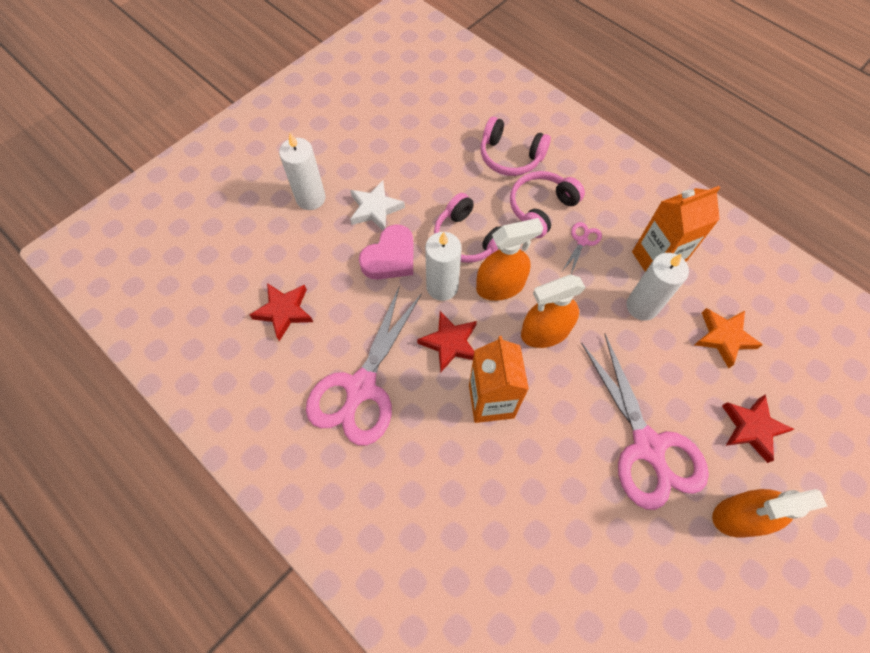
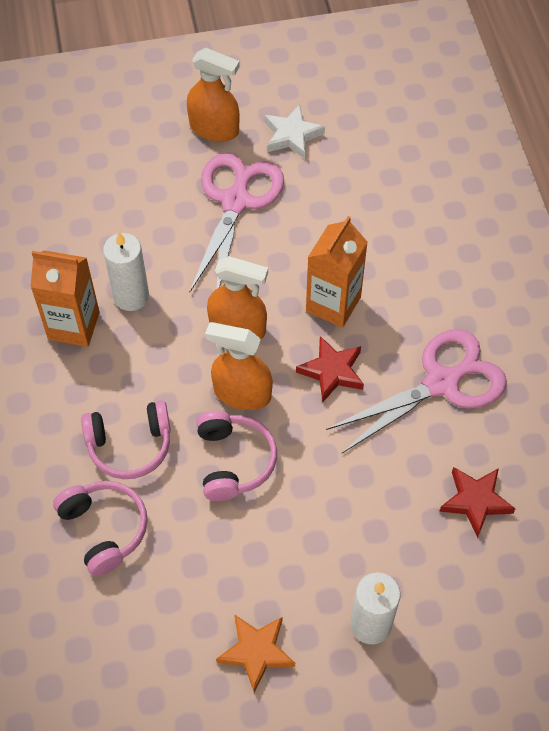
camera: 145 degrees left, 5 degrees down
white star [350,180,405,230] -> white star moved to [265,104,325,159]
pink heart [359,224,414,280] -> none
white candle [425,232,462,301] -> none
pink scissors [562,222,602,274] -> none
orange star [695,308,763,368] -> orange star moved to [216,614,295,693]
red star [722,394,794,463] -> none

